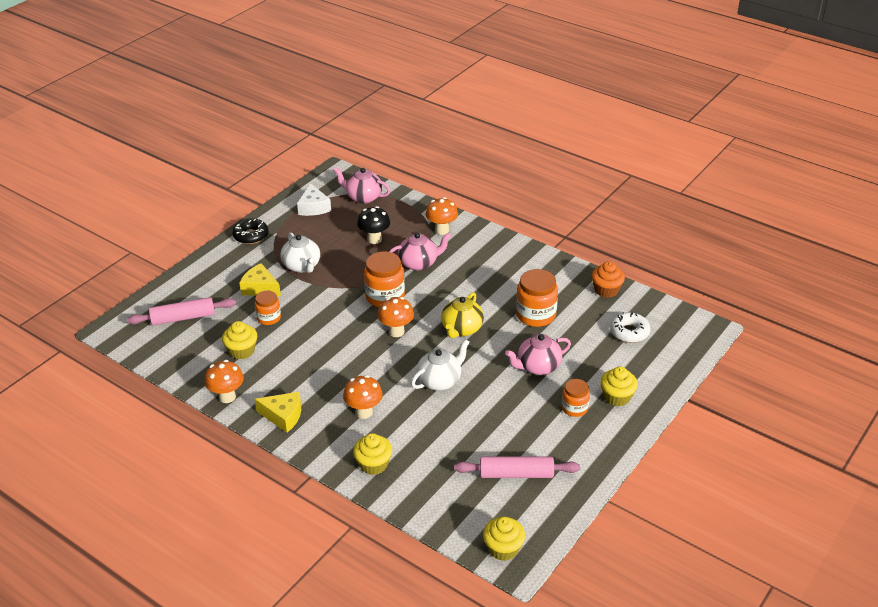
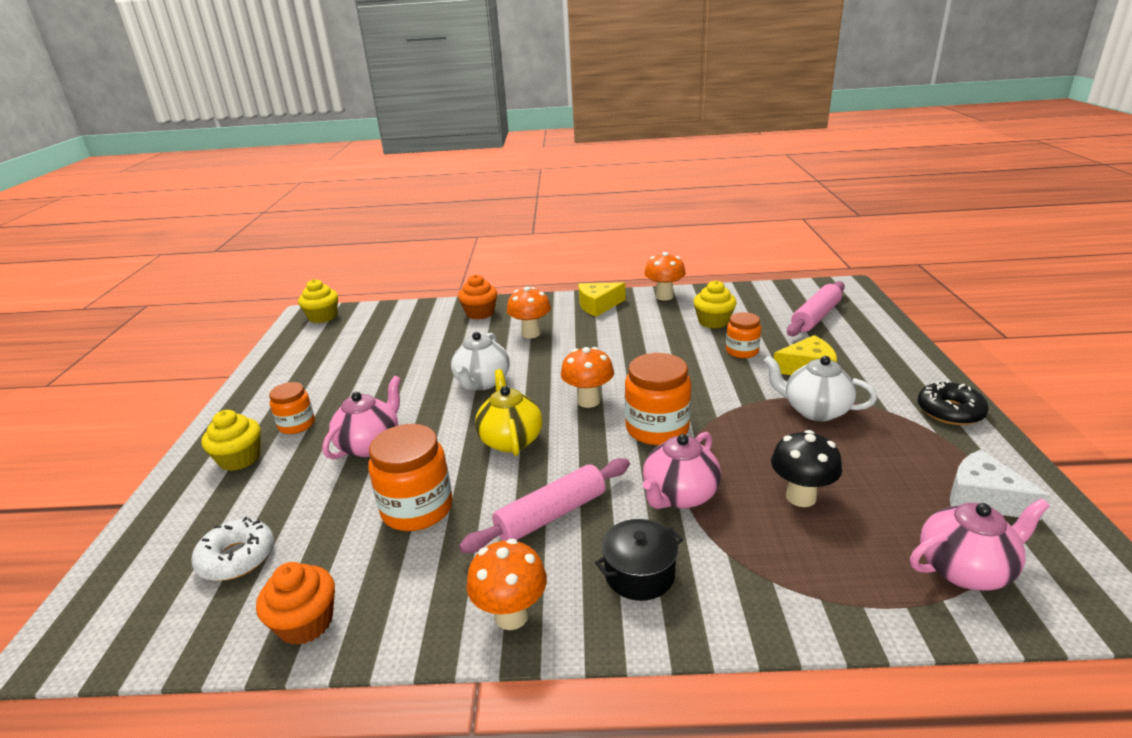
camera: 145 degrees right, 10 degrees down
yellow cupcake [353,433,392,475] -> orange cupcake [458,274,497,320]
orange mushroom [426,197,458,235] -> orange mushroom moved to [466,538,547,630]
pink rolling pin [454,456,580,478] -> pink rolling pin moved to [459,458,630,553]
none -> black pot [595,519,683,601]

